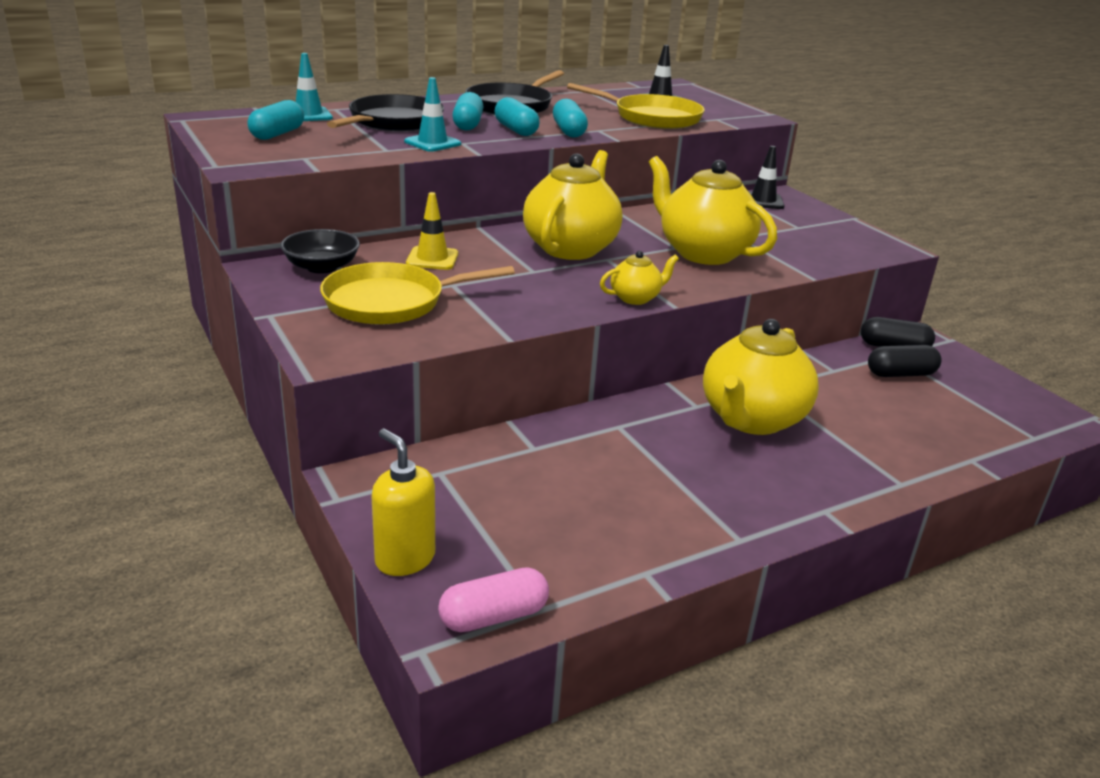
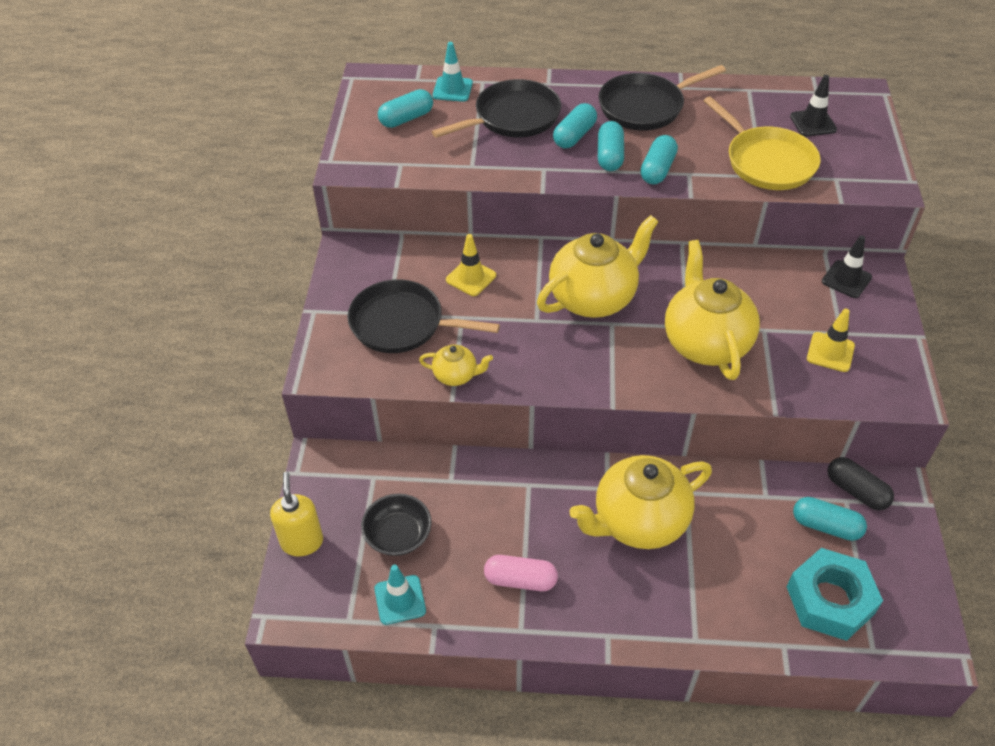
camera: 35 degrees right, 20 degrees up
black bowl [280,229,360,274] -> black bowl moved to [361,494,432,556]
yellow pan [320,262,515,325] -> black pan [347,279,500,353]
turquoise traffic cone [404,77,461,152] -> turquoise traffic cone moved to [374,565,426,625]
pink capsule [438,567,549,632] -> pink capsule moved to [484,555,558,591]
yellow teapot [600,251,679,305] -> yellow teapot moved to [419,344,493,386]
black capsule [868,345,941,377] -> turquoise capsule [793,497,867,541]
none -> turquoise nut [787,548,883,641]
none -> yellow traffic cone [807,309,855,372]

